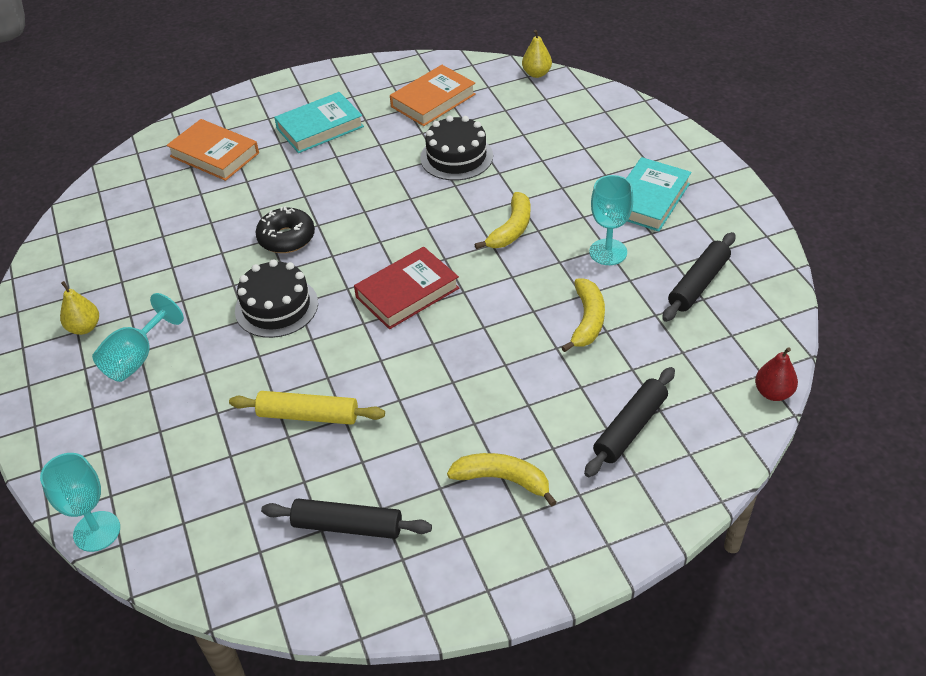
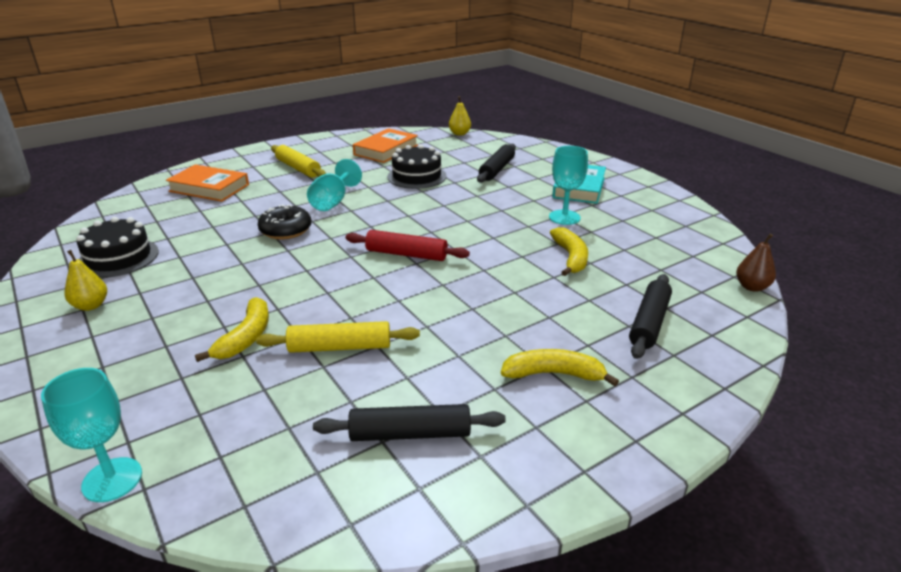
camera: 15 degrees left, 15 degrees down
turquoise goblet [92,293,184,382] -> turquoise goblet moved to [307,159,362,211]
black cake [235,259,318,338] -> black cake moved to [76,217,159,278]
turquoise book [274,92,364,153] -> yellow rolling pin [271,145,326,178]
red book [354,247,459,329] -> red rolling pin [345,230,470,261]
yellow banana [474,192,530,249] -> yellow banana moved to [195,297,269,362]
black rolling pin [662,232,735,322] -> black rolling pin moved to [477,144,516,183]
red pear [755,347,798,401] -> brown pear [736,234,776,292]

